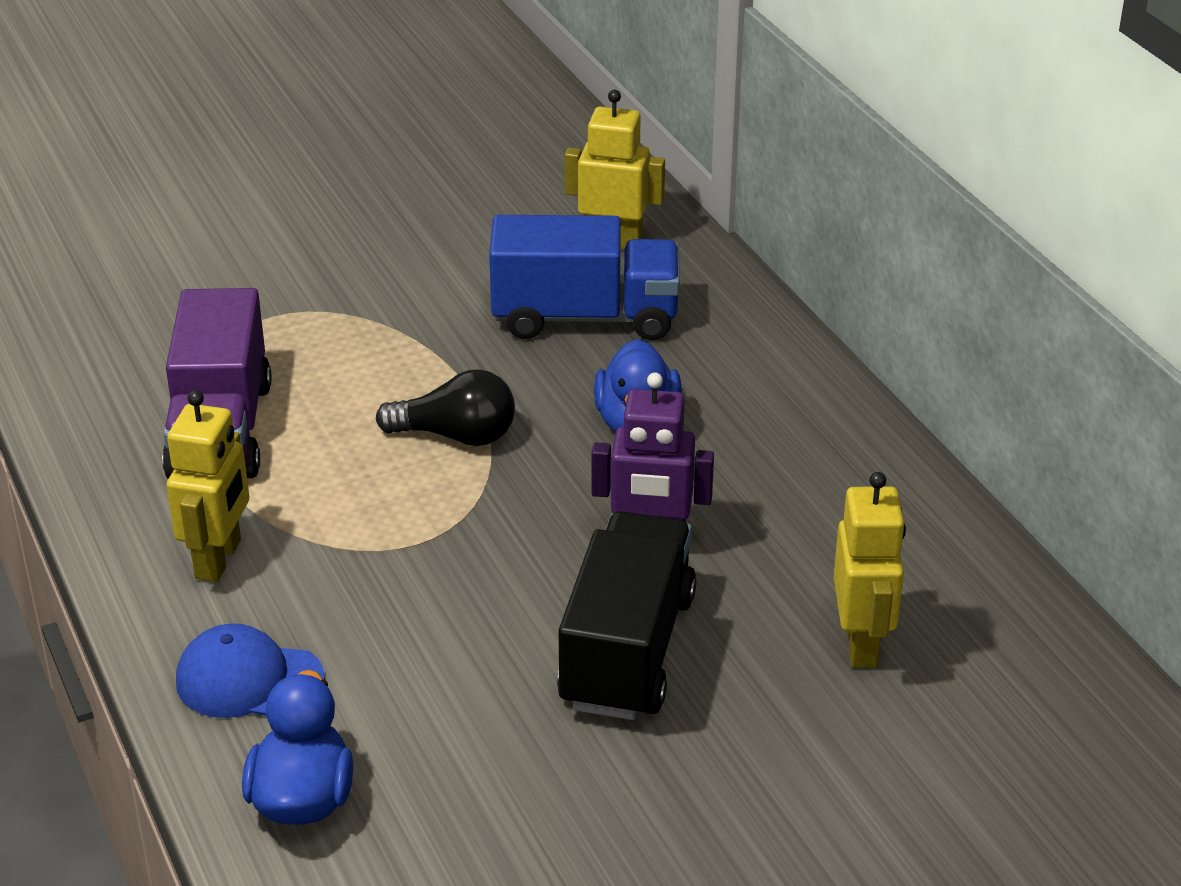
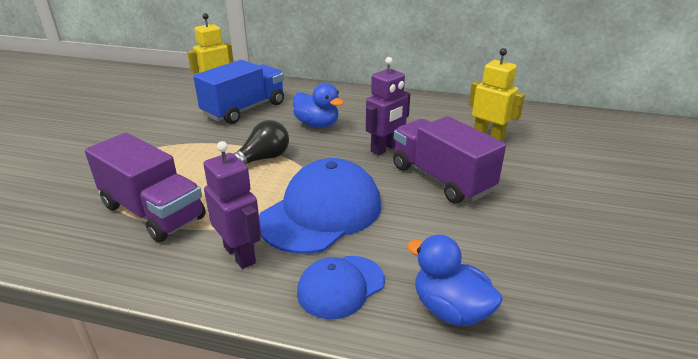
camera: 50 degrees left, 5 degrees down
yellow robot [166,390,249,582] -> purple robot [203,141,261,269]
black truck [557,511,696,720] -> purple truck [393,116,506,204]
none -> blue cap [259,158,381,254]

